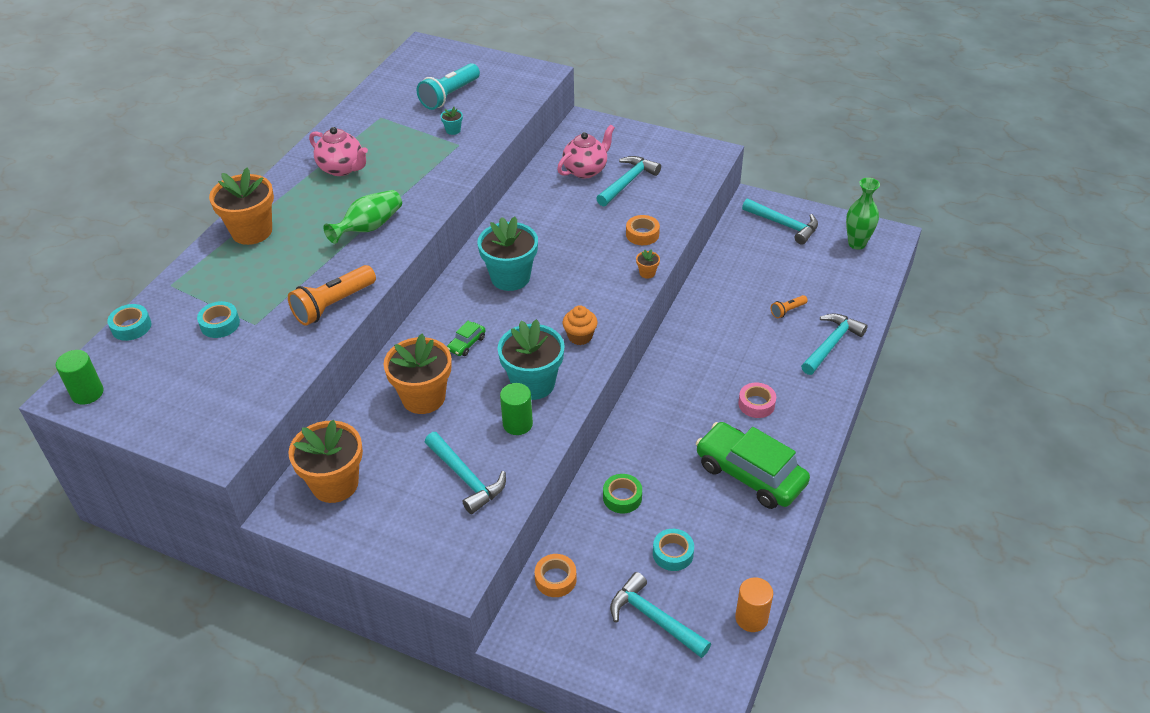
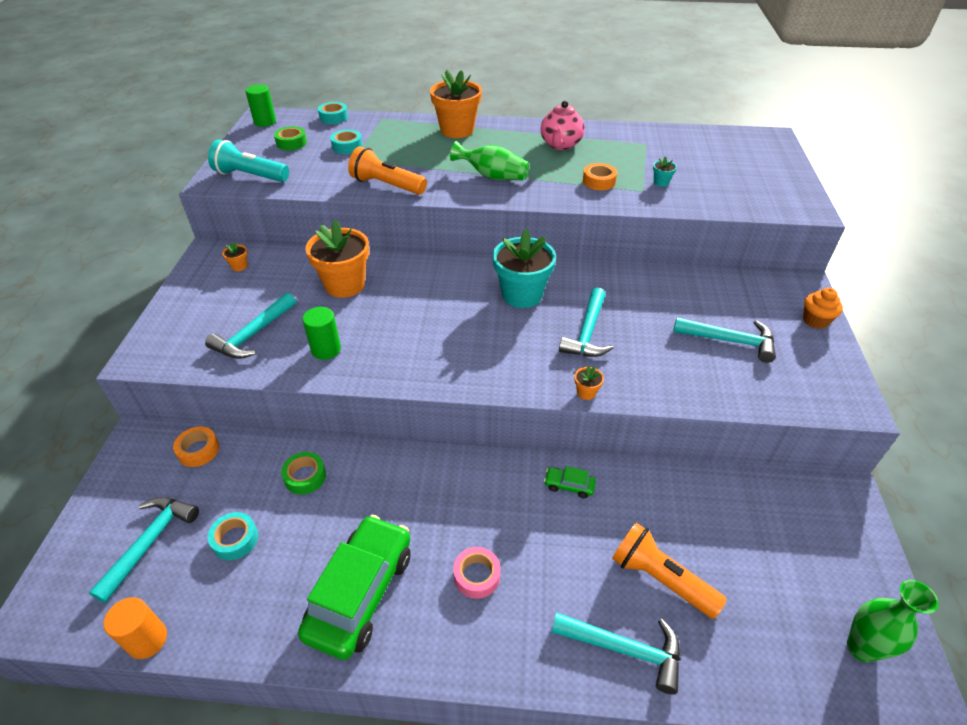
camera: 70 degrees right, 0 degrees up
orange flower pot [288,420,363,503] -> orange flower pot [222,242,248,271], size x0.40
turquoise flashlight [417,63,480,110] -> turquoise flashlight moved to [208,139,289,182]
green car [447,321,485,356] -> green car moved to [544,466,596,498]
turquoise flower pot [498,319,565,400] -> none
pink teapot [557,125,615,178] -> none
orange cupcake [563,305,598,345] -> orange cupcake moved to [803,287,843,329]
orange tape [626,215,660,245] -> orange tape moved to [583,163,617,190]
turquoise hammer [742,199,818,245] -> turquoise hammer moved to [559,288,614,357]
orange flashlight [771,295,808,318] -> orange flashlight [612,522,727,619], size x2.00
none -> green tape [274,126,307,151]

